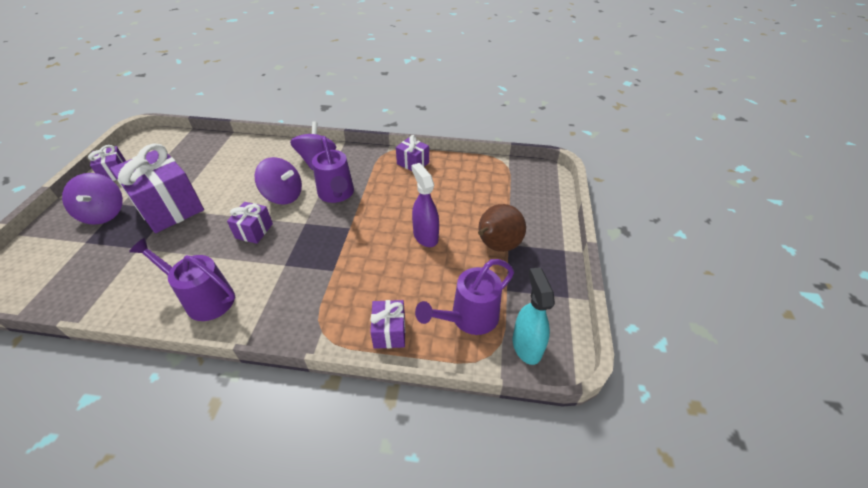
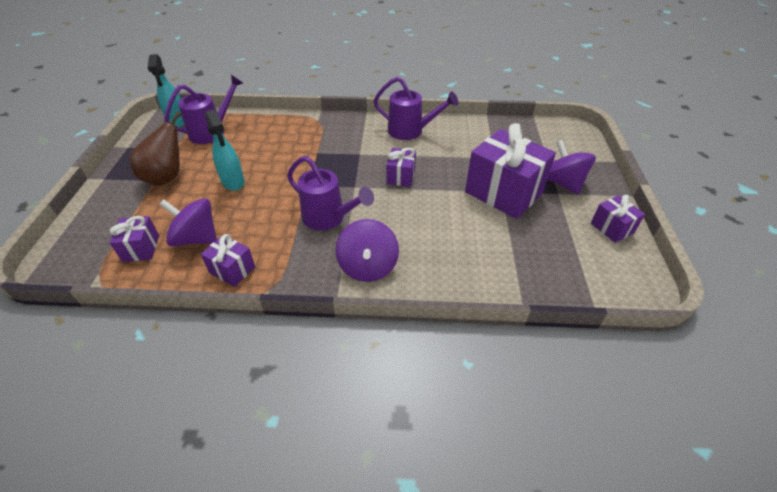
camera: 175 degrees right, 0 degrees up
purple spinning top [255,157,302,205] -> purple spinning top moved to [159,198,217,246]
purple watering can [312,136,354,203] -> purple watering can turned 150 degrees clockwise [287,156,374,230]
purple gift [370,300,405,349] -> purple gift moved to [109,216,159,262]
purple spray bottle [411,163,439,247] -> turquoise spray bottle [205,109,245,191]

